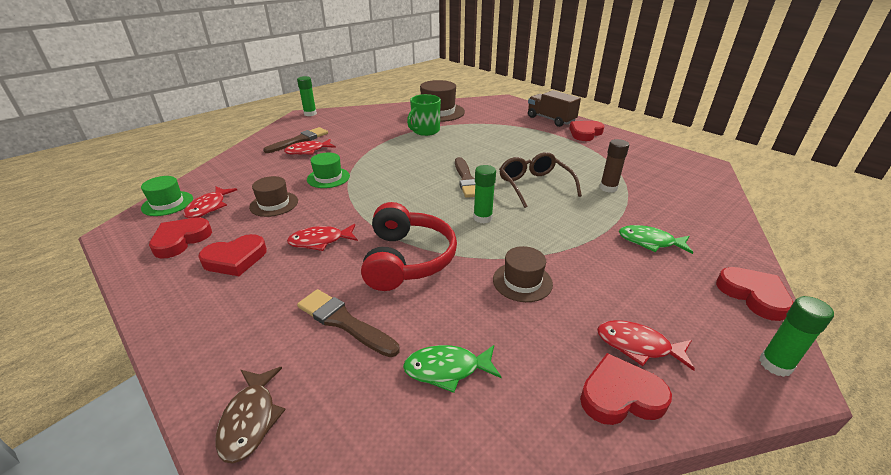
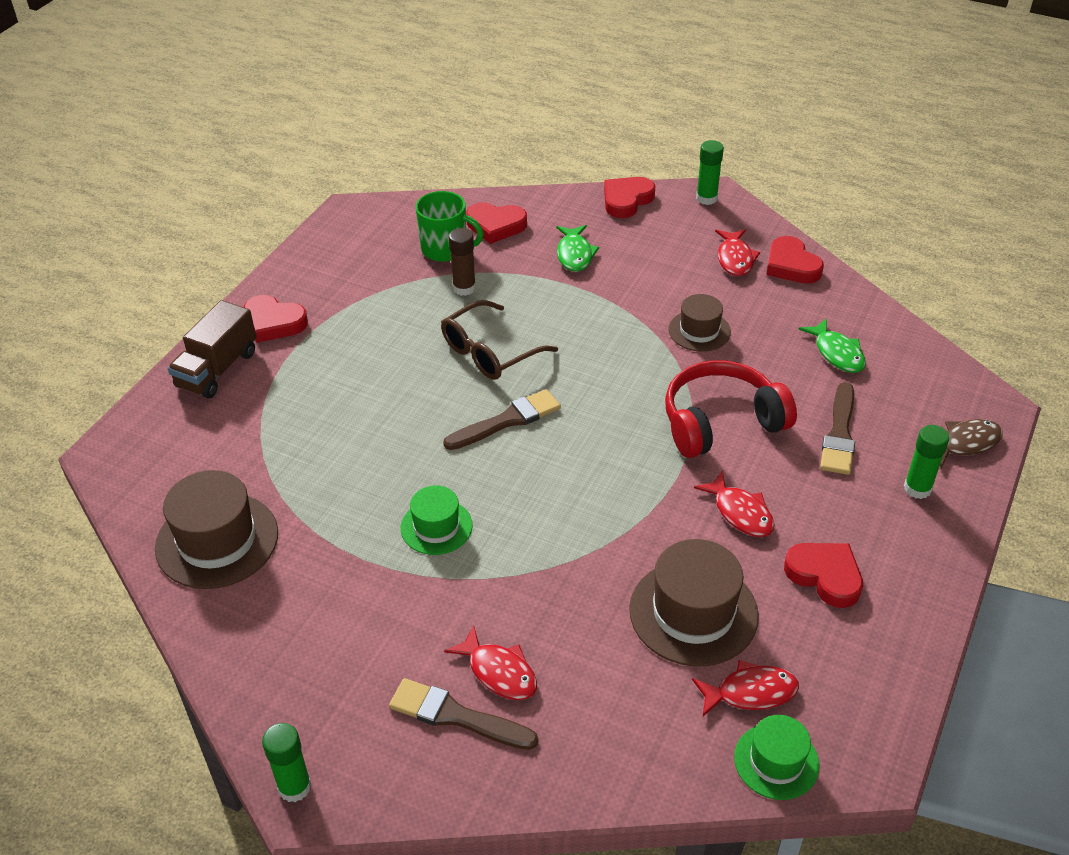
camera: 110 degrees left, 10 degrees up
red heart [149,217,212,258] -> red heart moved to [466,202,527,244]
brown hat [249,176,298,217] -> brown hat [629,539,759,666], size x1.68
green hat [307,153,350,188] -> green hat moved to [401,485,473,555]
green mug [407,94,441,136] -> green mug moved to [416,191,484,262]
green glue stick [473,165,496,223] -> green glue stick moved to [904,425,949,499]

